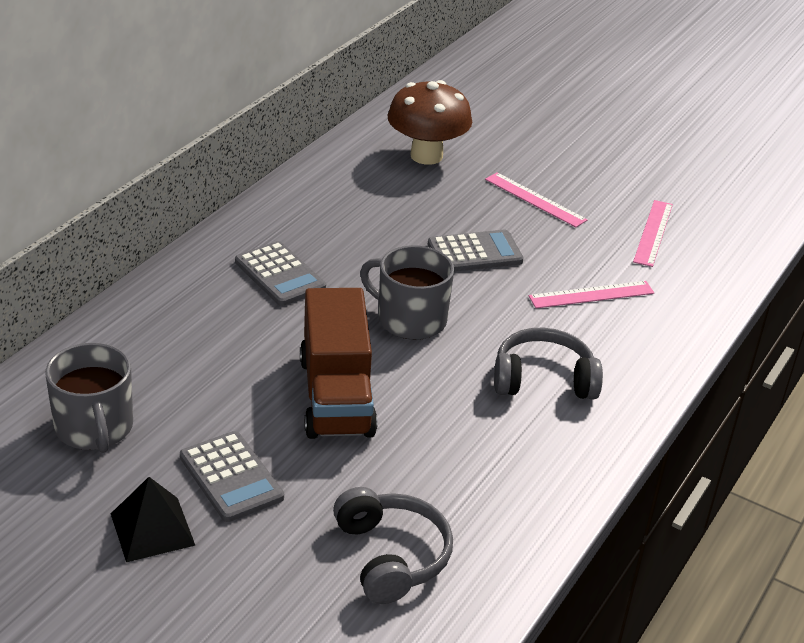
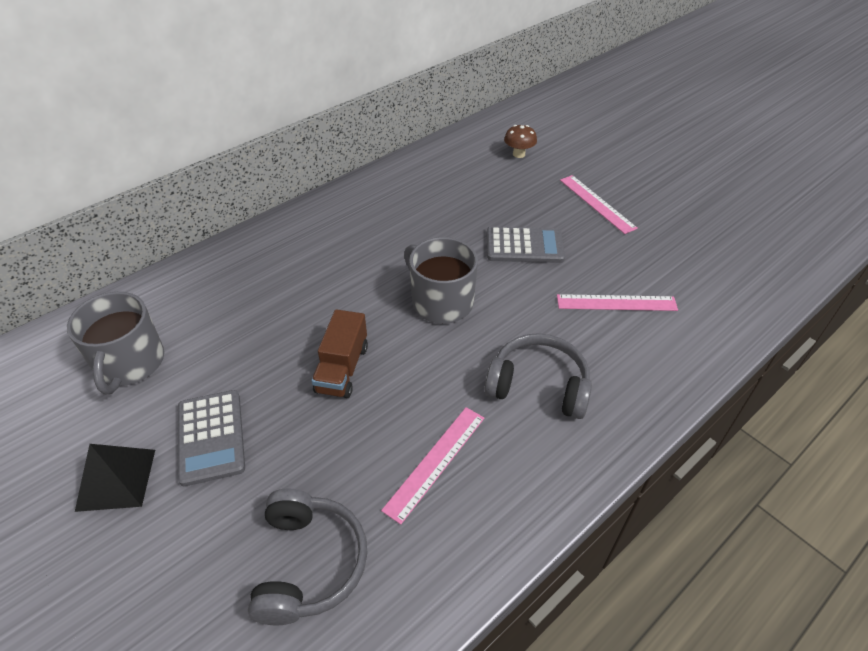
camera: 20 degrees right, 10 degrees up
grey calculator [235,241,326,306] -> none
brown truck [300,288,377,439] -> brown truck [311,309,368,398], size x0.59
brown mushroom [387,80,472,165] -> brown mushroom [504,125,537,158], size x0.47
pink ruler [633,200,673,267] -> pink ruler moved to [381,407,484,525]

